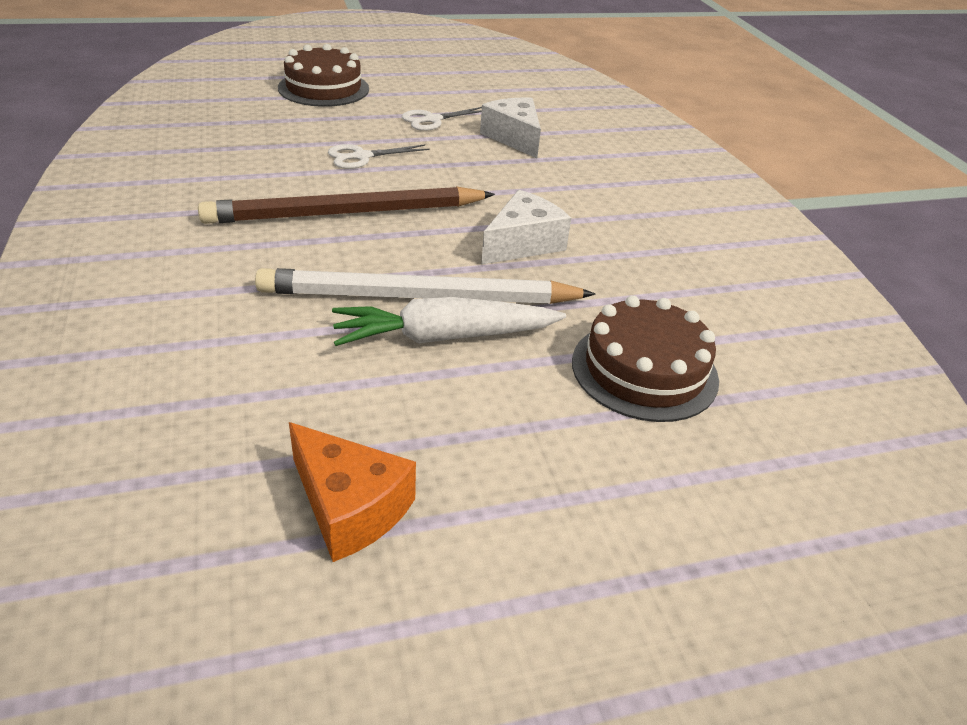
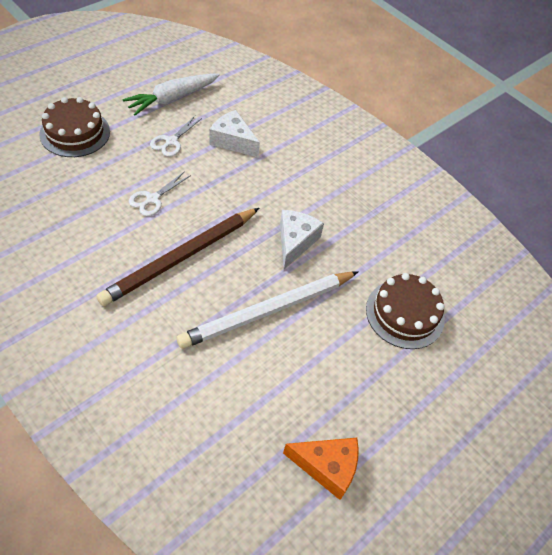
camera: 30 degrees left, 15 degrees up
white carrot [332,297,566,346] -> white carrot moved to [122,74,220,115]

